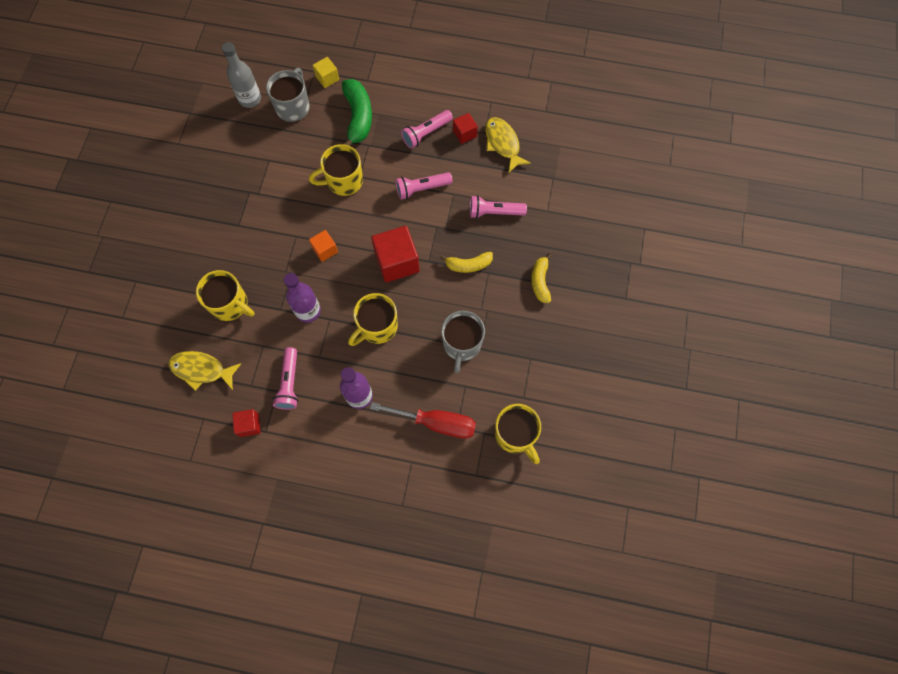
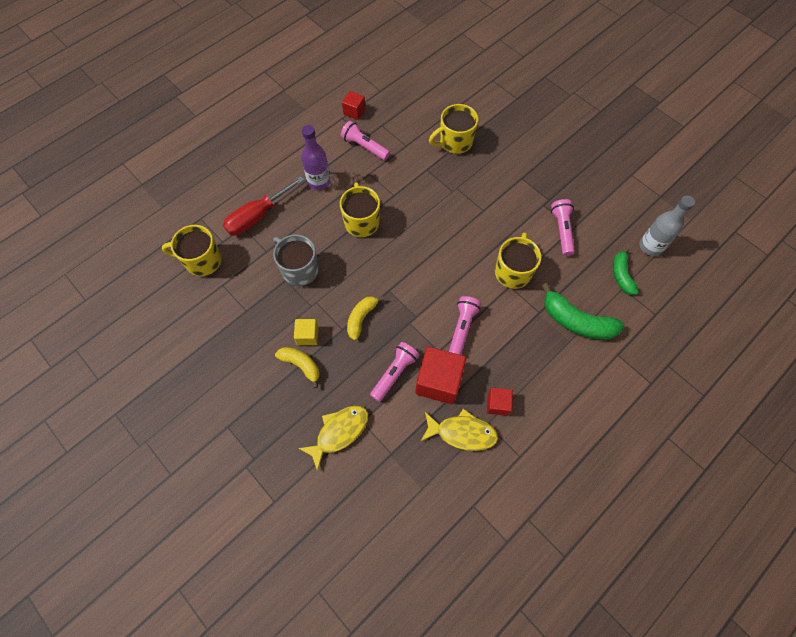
camera: 125 degrees right, 5 degrees down
yellow fish [168,351,242,391] -> yellow fish moved to [298,405,368,472]
grey mug [266,68,310,122] -> green banana [613,247,639,295]
purple bottle [284,273,321,323] -> none
orange cube [309,230,338,262] -> none
yellow cube [313,57,339,88] -> yellow cube moved to [294,319,318,345]
red cube [371,226,420,282] -> red cube moved to [415,346,466,404]
pink flashlight [401,110,453,149] -> pink flashlight moved to [551,199,575,256]

